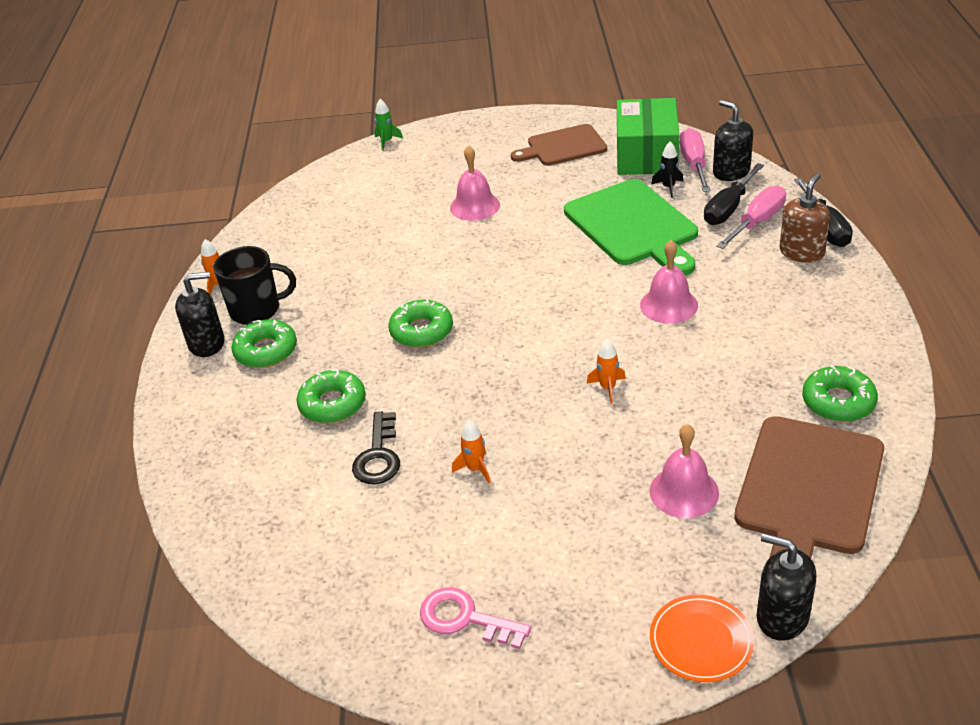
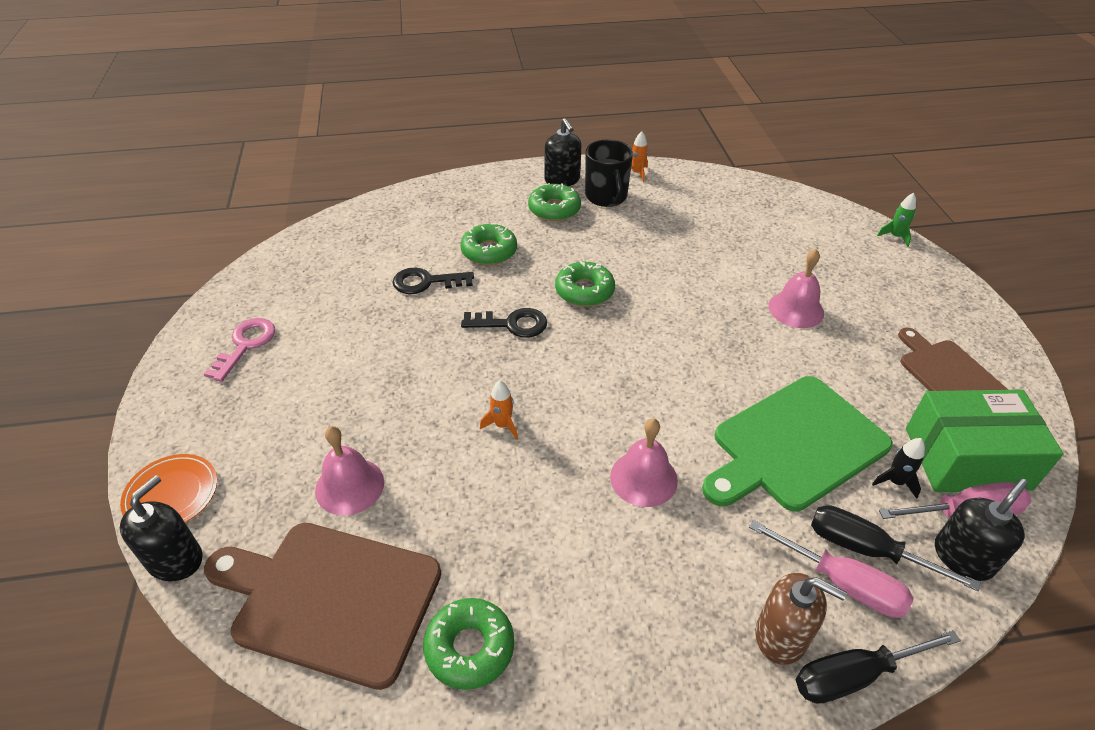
camera: 80 degrees right, 5 degrees up
orange rocket [452,420,490,483] -> none
none -> black key [461,308,547,338]

